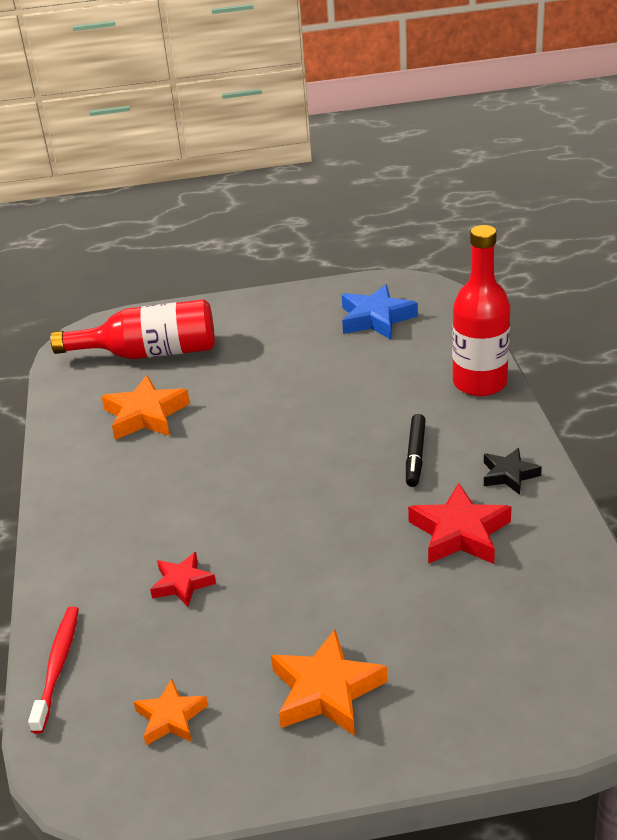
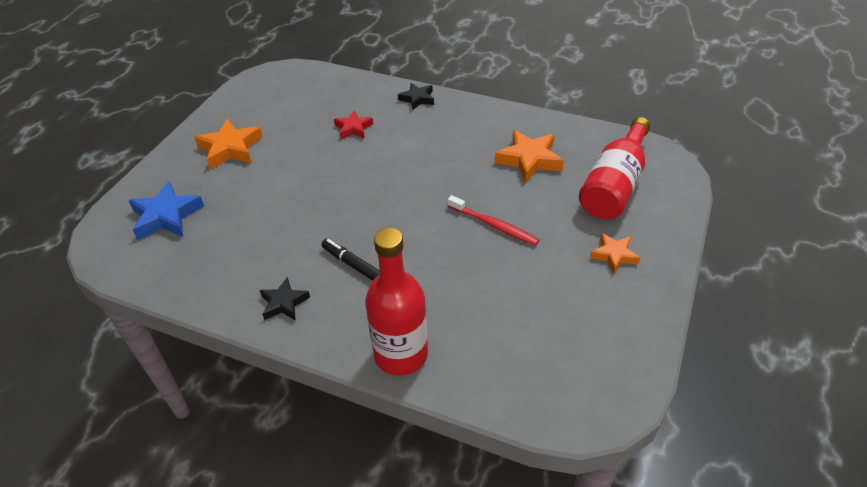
camera: 120 degrees right, 10 degrees up
red toothbrush [28,606,79,734] -> red toothbrush moved to [448,195,539,246]
orange star [134,678,208,745] -> orange star moved to [590,233,640,274]
blue star [342,284,418,339] -> blue star moved to [129,181,204,240]
red star [408,483,512,564] -> none
none -> black star [398,83,434,110]

